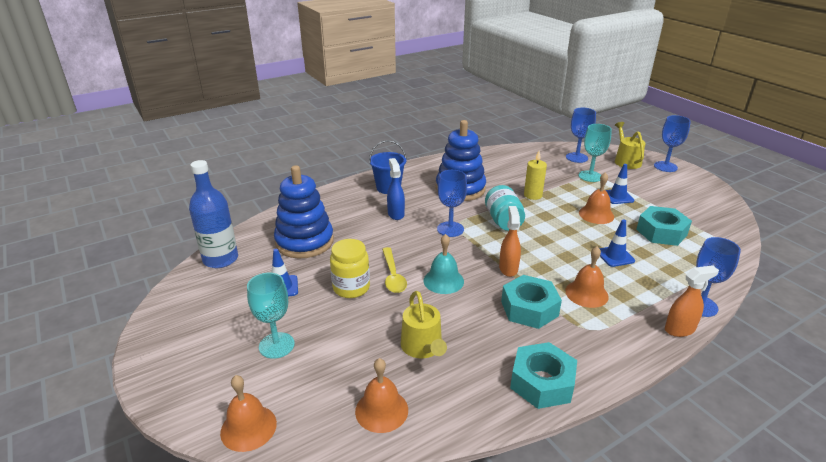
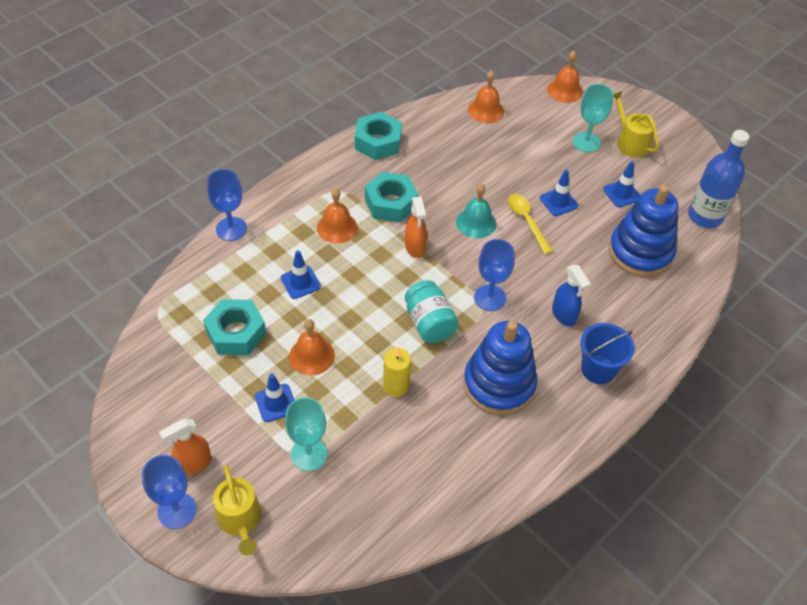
camera: 165 degrees right, 20 degrees up
yellow jar [330,239,370,298] -> blue traffic cone [540,170,578,216]
yellow watering can [401,291,447,359] -> yellow watering can moved to [613,91,659,158]
blue goblet [566,108,596,163] -> none
orange spray bottle [665,265,719,337] -> orange spray bottle moved to [159,419,211,475]

